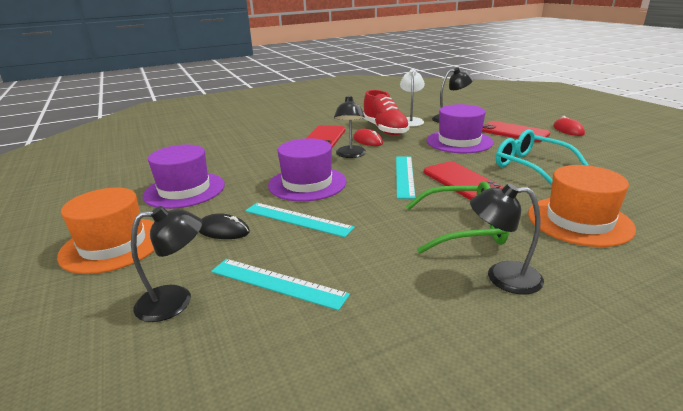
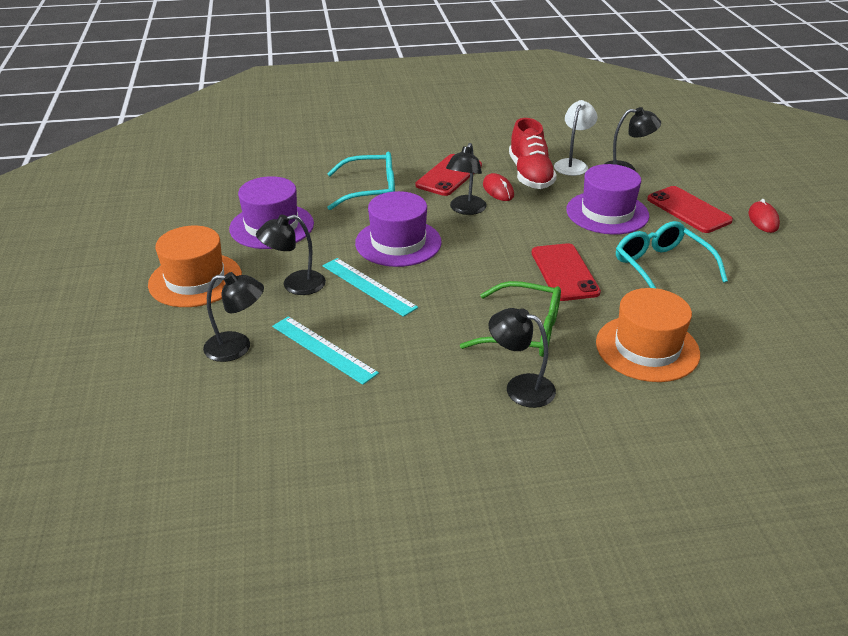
camera: 15 degrees right, 10 degrees up
black mouse [199,213,250,239] -> black lamp [256,215,326,295]
turquoise ruler [396,156,415,199] -> none
none -> turquoise glasses [327,152,395,210]

